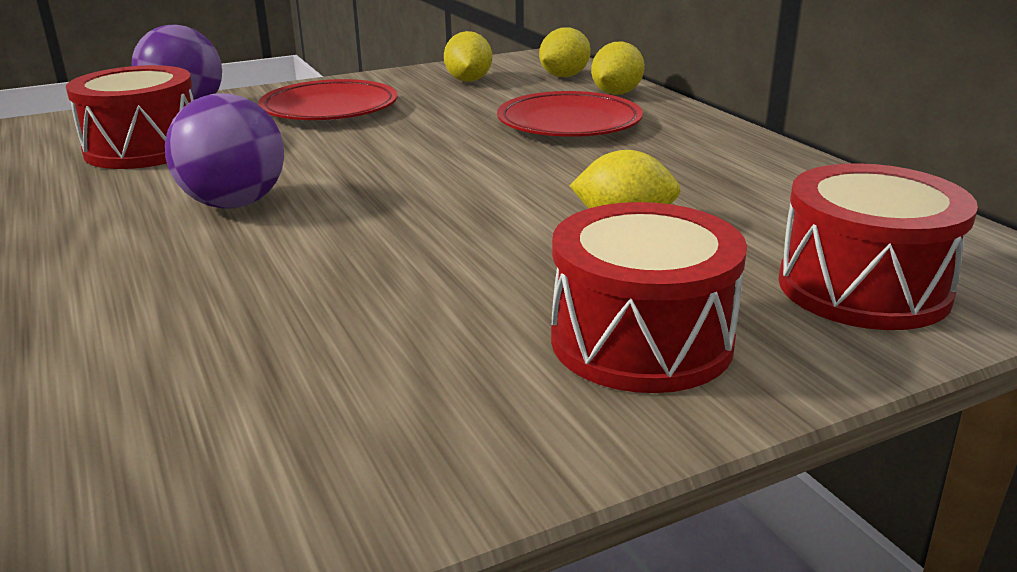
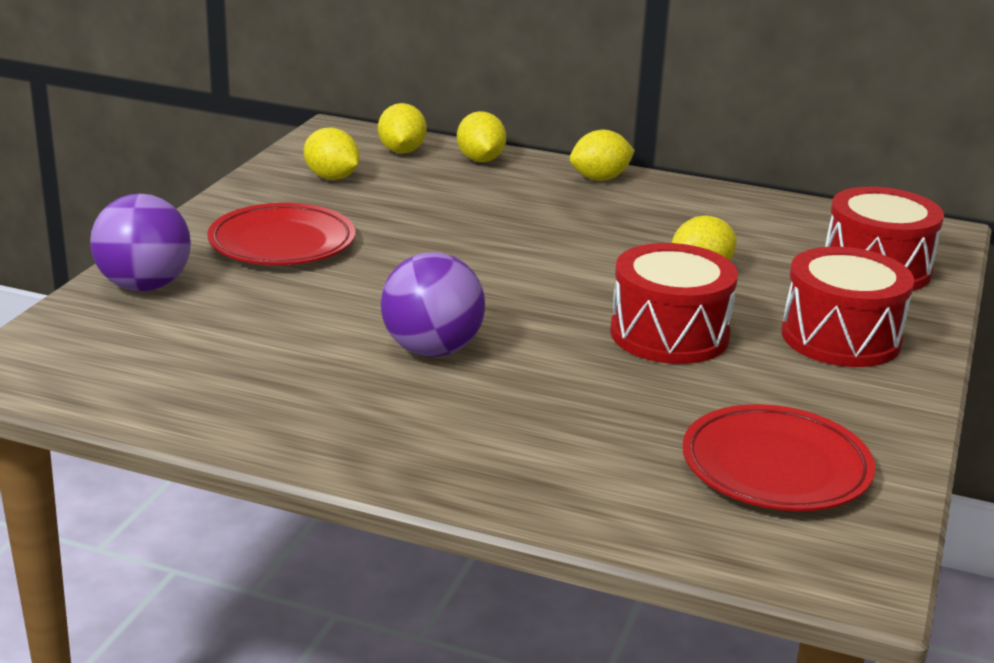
camera: 45 degrees left, 0 degrees up
red drum [66,65,194,169] -> red drum moved to [610,243,738,364]
red plate [497,91,643,137] -> red plate moved to [682,404,875,511]
none -> yellow lemon [570,130,635,181]

